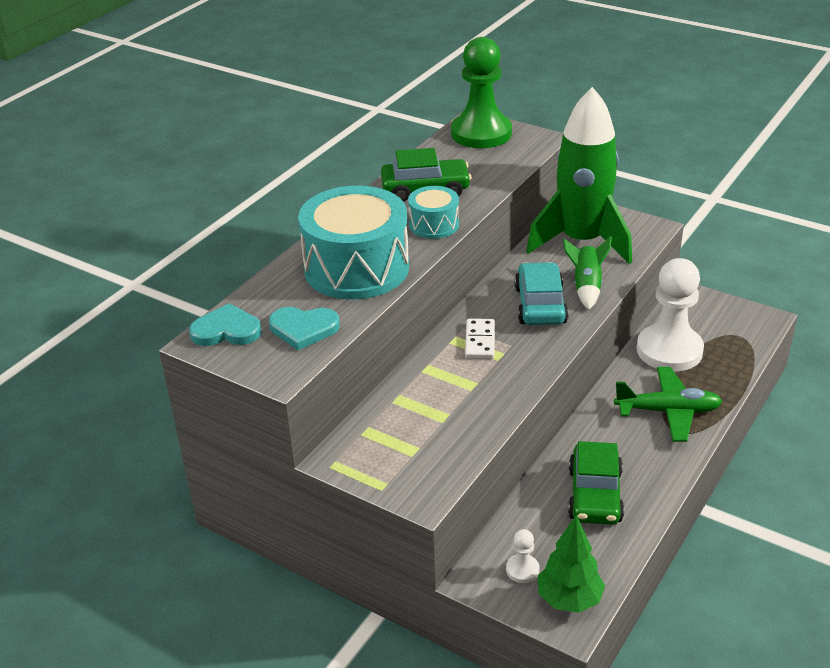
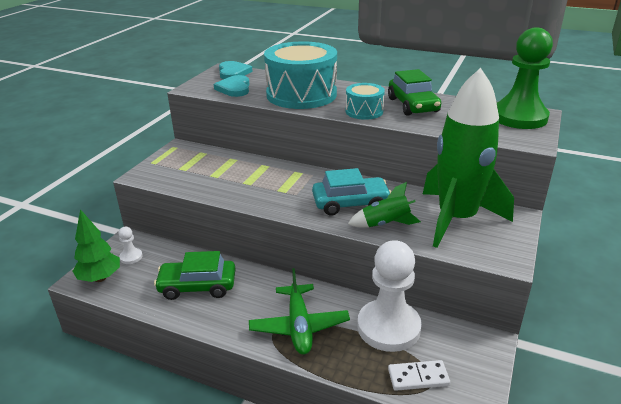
camera: 80 degrees right, 5 degrees down
white domino [465,319,495,359] -> white domino moved to [388,360,450,391]

